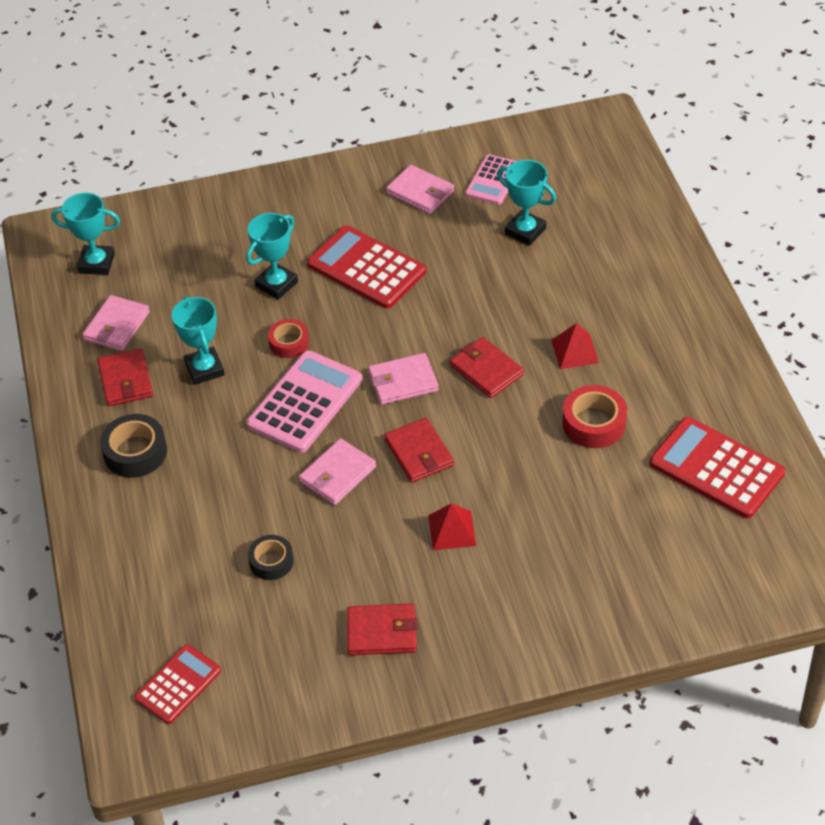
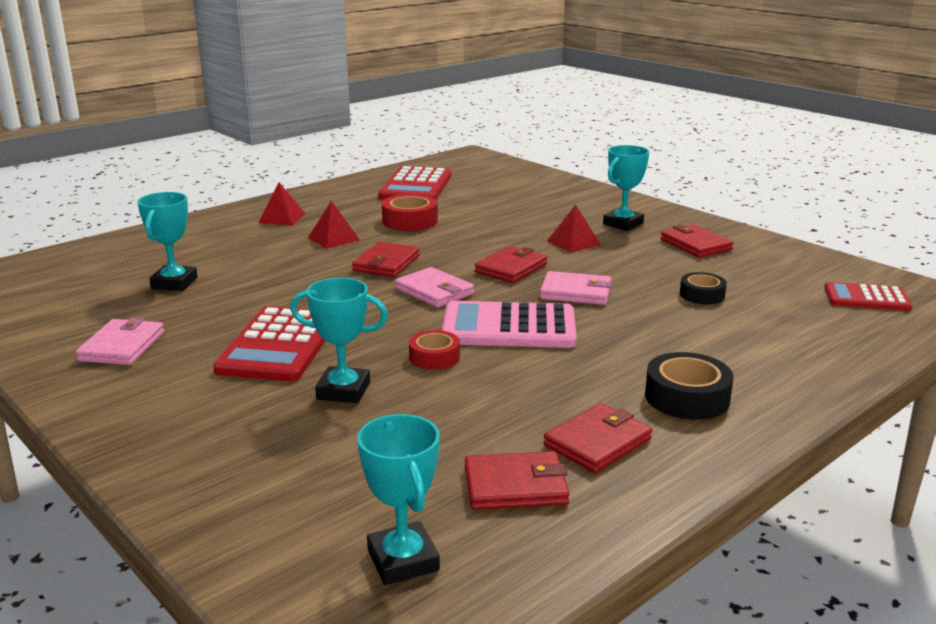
camera: 120 degrees left, 25 degrees down
pink wallet [82,295,150,351] -> red wallet [465,451,569,510]
turquoise trophy [172,296,225,385] -> turquoise trophy moved to [603,145,649,231]
pink calculator [465,154,516,205] -> none
none -> red pyramid [258,182,305,226]

